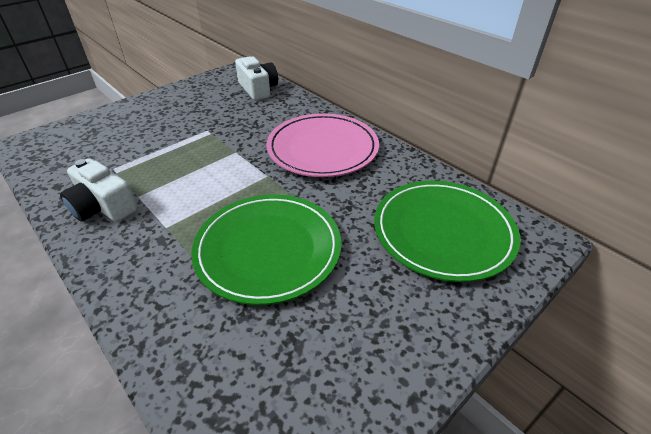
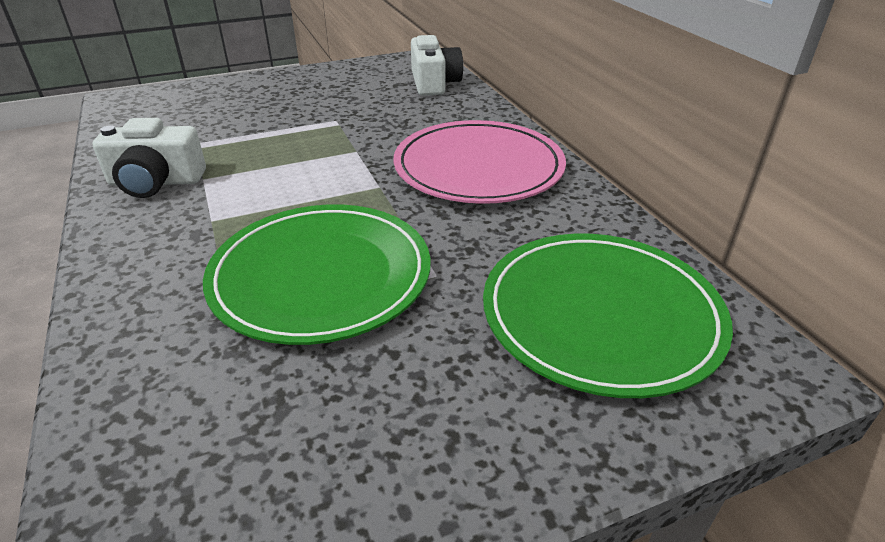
camera: 20 degrees right, 5 degrees down
white camera [60,159,137,222] -> white camera turned 60 degrees counterclockwise [92,118,206,198]

